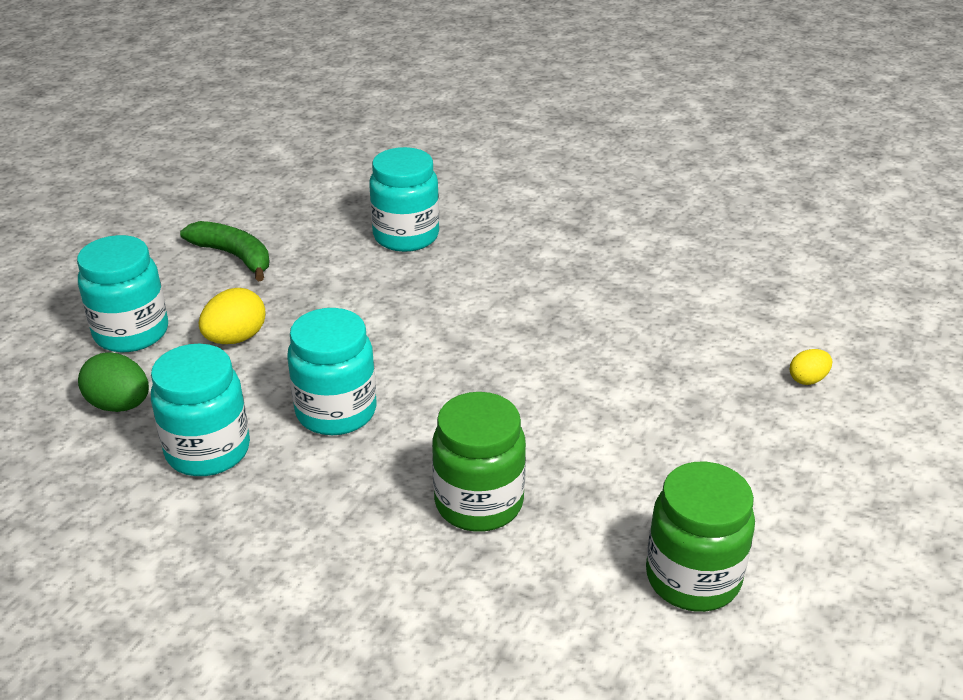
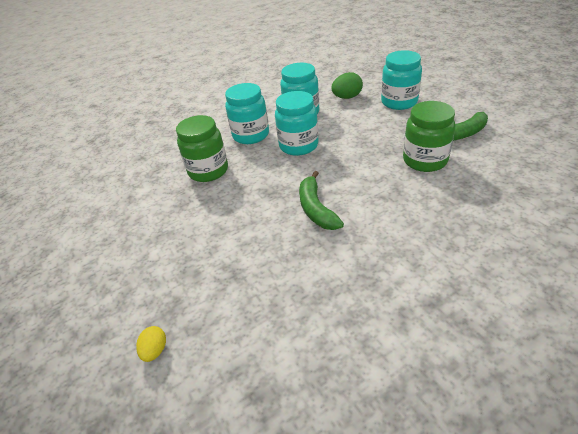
camera: 125 degrees right, 5 degrees up
yellow egg [199,288,265,344] -> none
turquoise jar [369,147,439,252] -> turquoise jar moved to [225,83,269,144]
green jar [646,462,755,612] -> green jar moved to [403,101,455,172]
none -> green banana [299,171,344,230]

